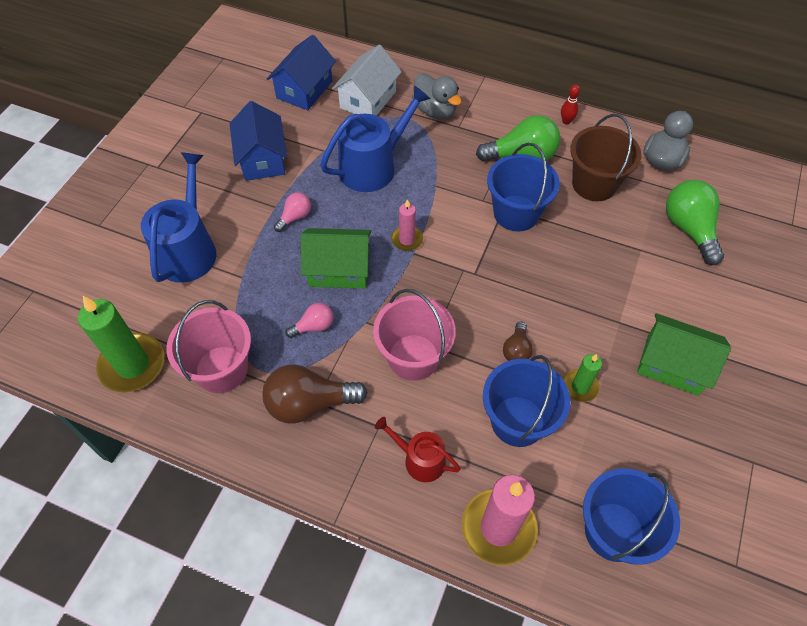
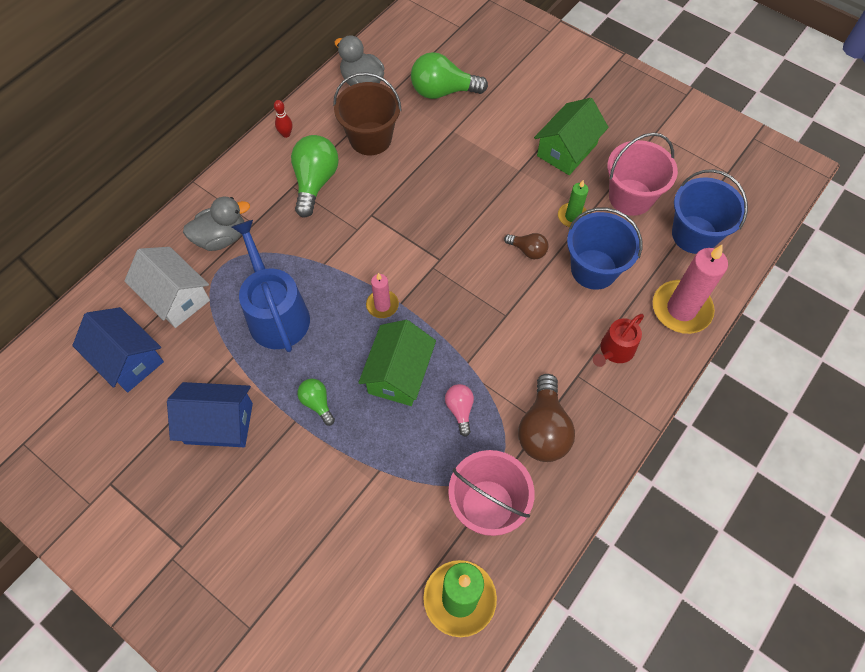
camera: 75 degrees left, 5 degrees up
blue watering can [141,152,216,283] -> none
pink light bulb [274,192,311,232] -> green light bulb [297,379,335,426]
pink bucket [373,289,456,381] -> pink bucket moved to [607,133,678,216]
blue bucket [487,143,560,232] -> none

